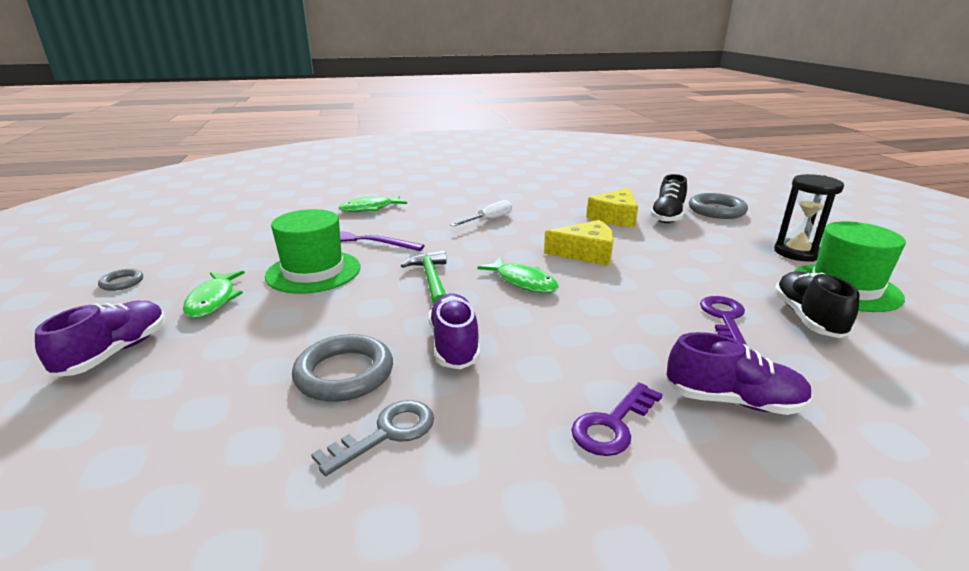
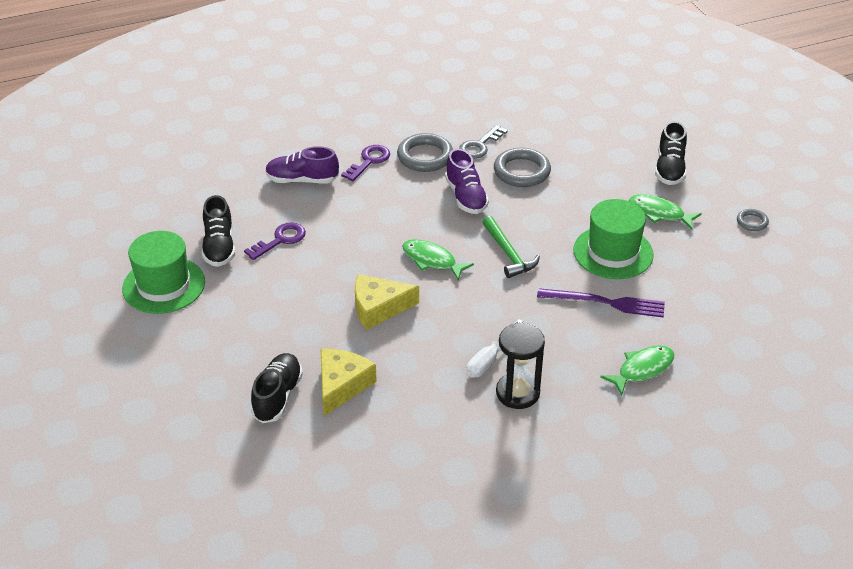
camera: 170 degrees right, 15 degrees up
purple shoe [35,301,165,377] -> black shoe [655,121,687,185]
green fish [183,271,245,318] -> green fish turned 45 degrees counterclockwise [629,194,702,230]
grey ring [689,193,748,219] -> grey ring moved to [397,133,453,172]
purple key [700,296,746,344] -> purple key turned 135 degrees counterclockwise [244,222,306,260]
black hourglass [774,174,844,262] -> black hourglass moved to [496,323,545,409]

